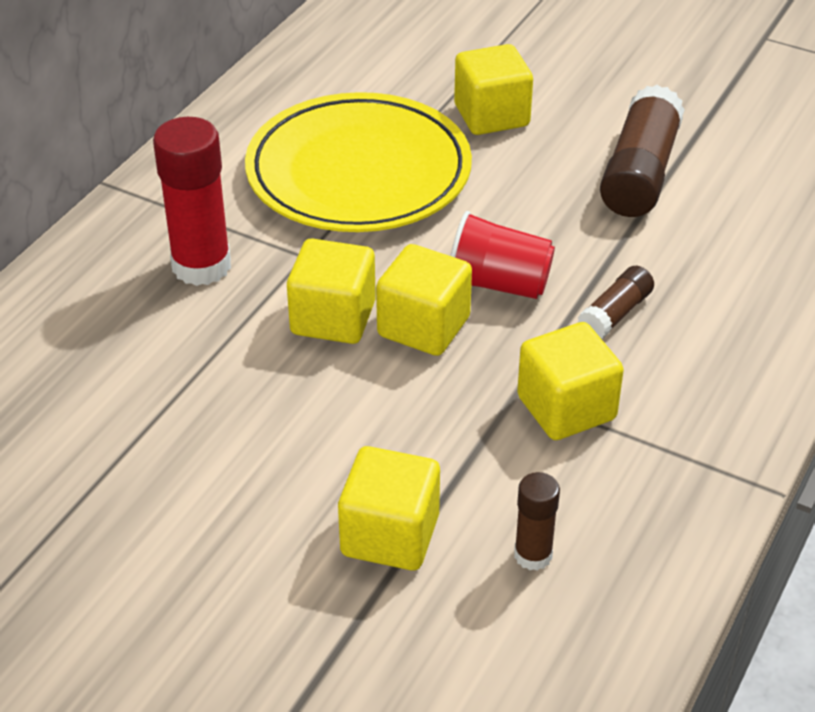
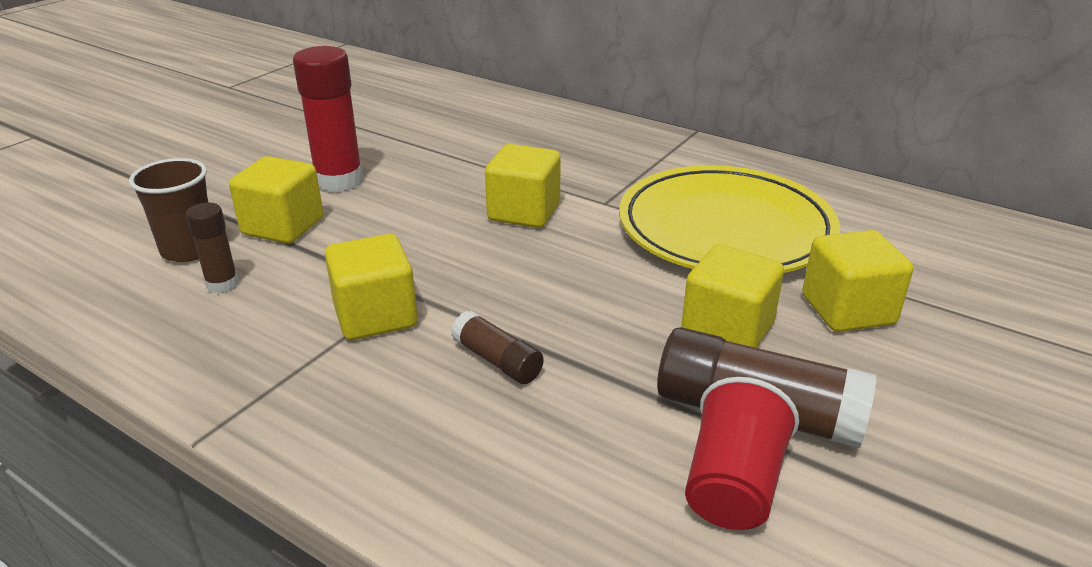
camera: 95 degrees right, 10 degrees down
red glue stick [153,117,231,286] -> red glue stick moved to [293,46,363,192]
yellow cube [376,244,472,356] -> yellow cube moved to [681,244,784,348]
red cup [450,211,555,299] -> red cup moved to [685,377,799,530]
none -> brown cup [129,158,209,262]

